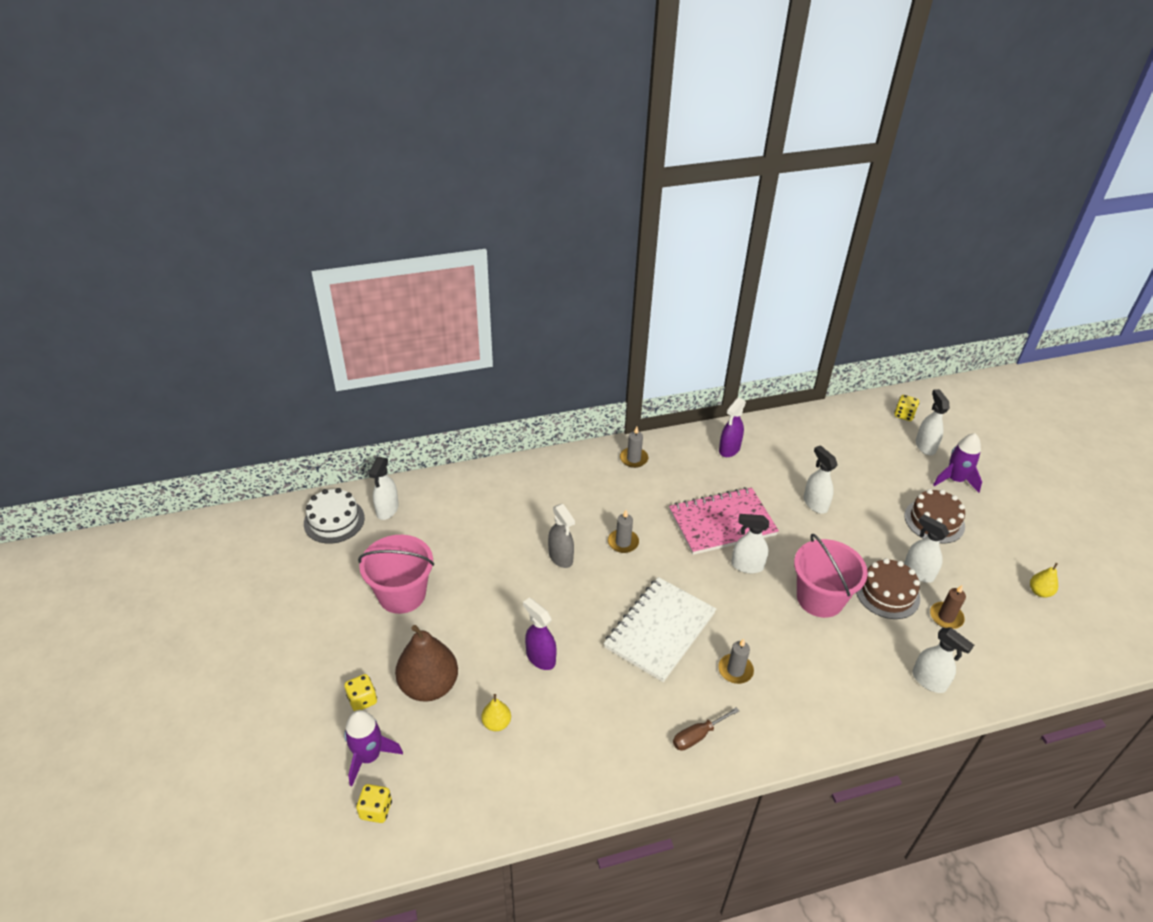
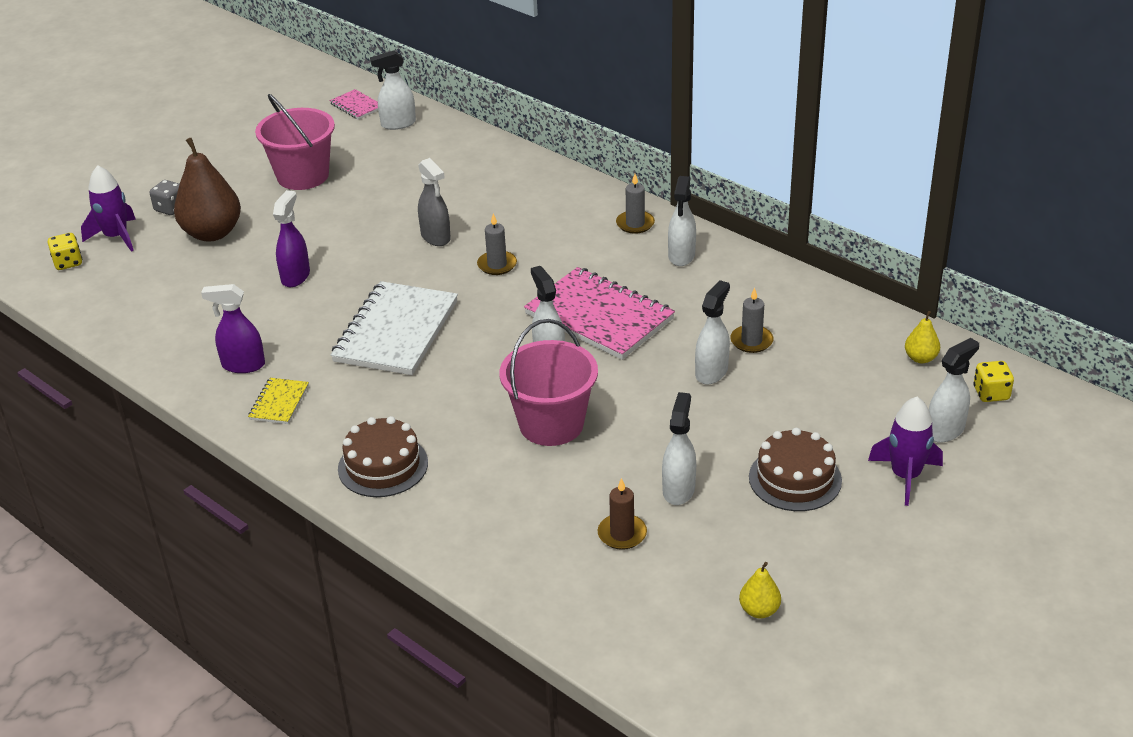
camera: 60 degrees right, 5 degrees down
white cake [304,488,365,544] -> pink notebook [330,89,378,119]
yellow dice [344,674,377,711] -> grey dice [150,180,180,215]
yellow pear [481,694,511,731] -> yellow pear moved to [905,311,940,363]
grey spray bottle [548,504,575,568] -> grey spray bottle turned 60 degrees counterclockwise [418,158,451,246]
white notebook [604,577,716,682] -> white notebook turned 75 degrees counterclockwise [331,281,458,375]
brown screwdriver [673,707,739,751] -> yellow notebook [248,378,309,424]
grey candle [718,638,754,684] -> grey candle moved to [730,287,774,353]
purple spray bottle [719,398,746,457] -> purple spray bottle moved to [201,284,265,373]
brown cake [856,558,920,619] -> brown cake moved to [338,416,428,497]
white spray bottle [912,628,974,693] -> white spray bottle moved to [668,176,696,266]

